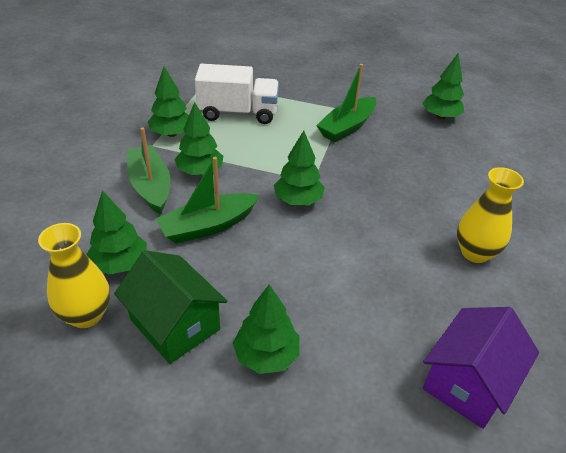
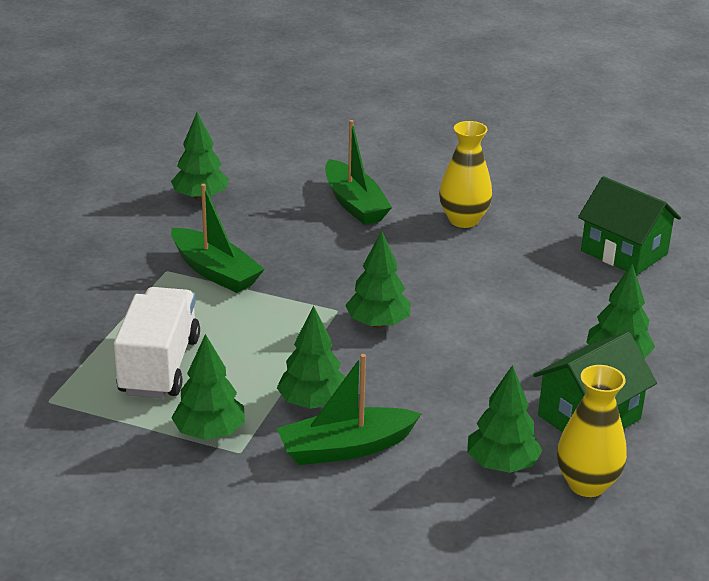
camera: 85 degrees left, 10 degrees down
green boat [156,157,260,244] -> green boat moved to [325,120,392,225]
purple house [423,307,539,429] -> green house [578,176,681,276]

